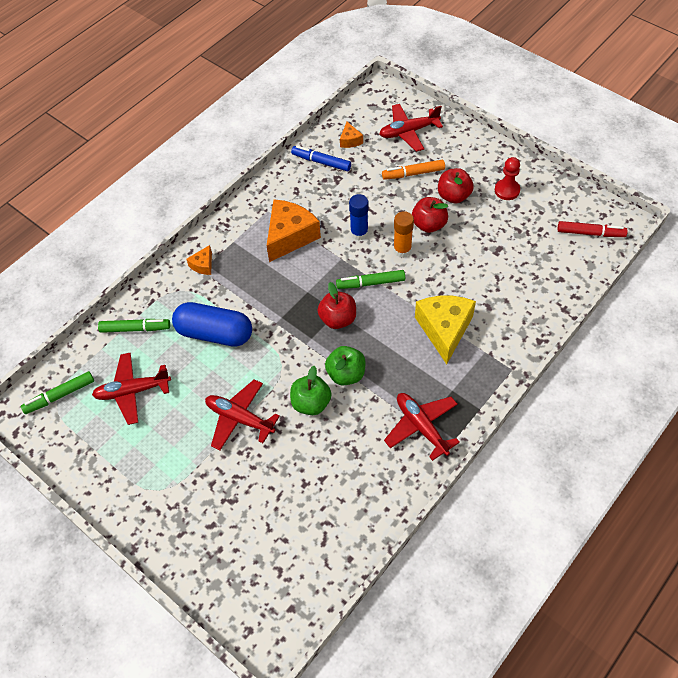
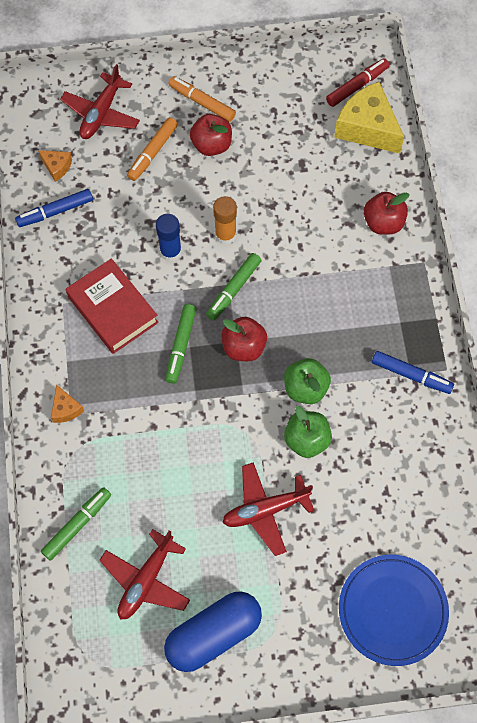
camera: 50 degrees left, 10 degrees up
green marker [21,371,94,414] -> green marker moved to [165,304,196,383]
blue capsule [172,302,252,347] -> blue capsule moved to [164,591,262,672]
orange cheese [267,199,321,262] -> red book [66,258,159,354]
red plane [384,393,460,461] -> blue marker [372,351,454,394]
red apple [412,197,448,233] -> red apple moved to [364,192,409,235]
yellow cheese [415,296,476,365] -> yellow cheese moved to [334,82,404,154]
red pawn [495,157,520,200] -> none
none -> orange marker [169,76,236,122]
none -> blue plate [339,555,449,666]

